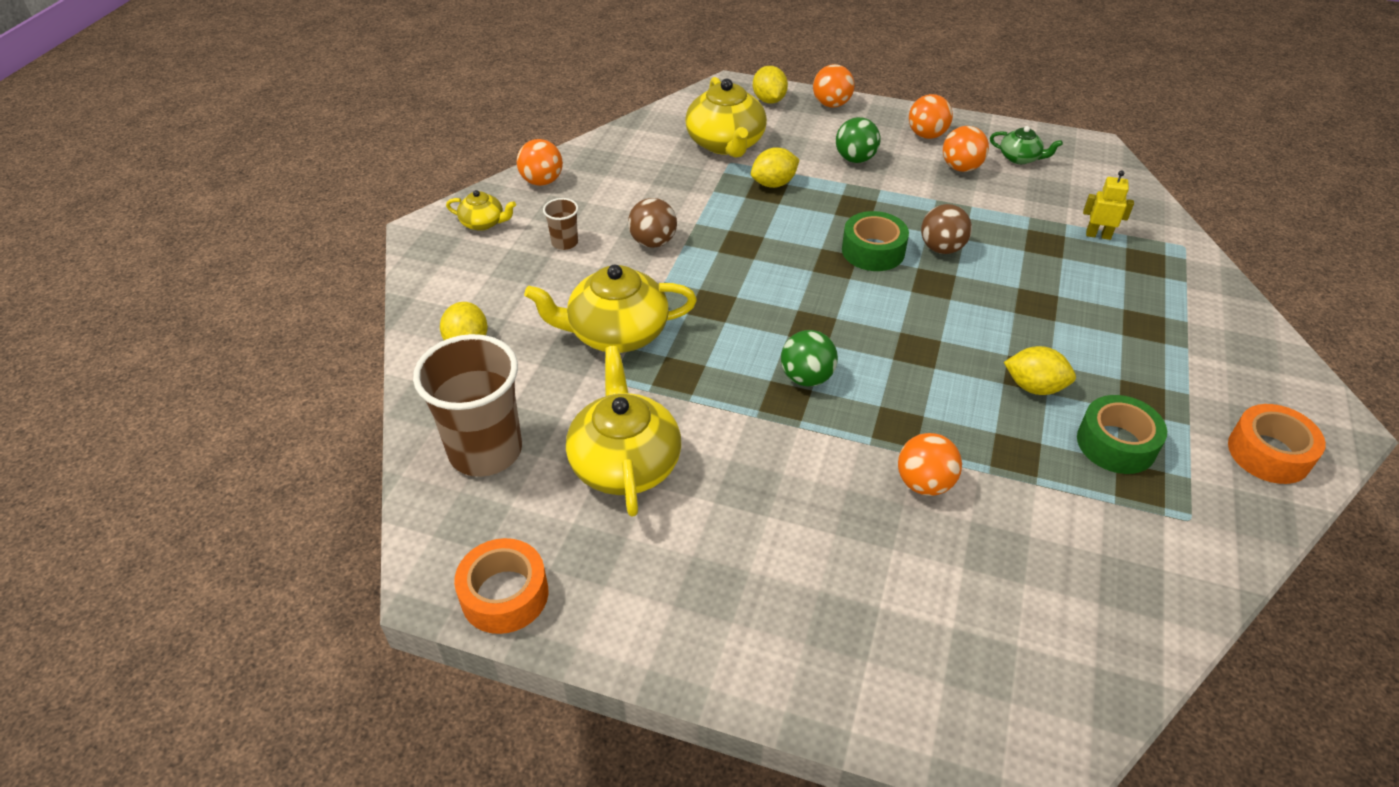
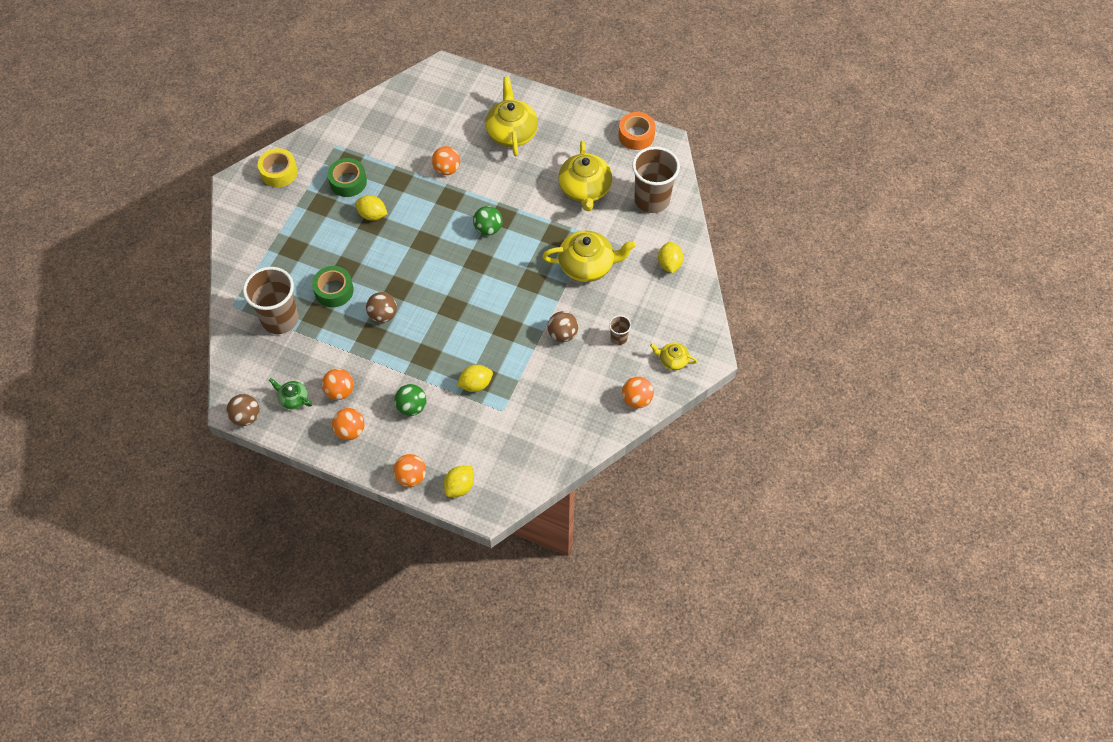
camera: 175 degrees left, 15 degrees up
yellow teapot [685,77,767,158] -> yellow teapot moved to [486,77,538,156]
yellow lemon [753,66,788,104] -> yellow lemon turned 45 degrees clockwise [444,466,474,497]
green tape [842,211,909,271] -> green tape moved to [312,266,354,307]
yellow robot [1083,170,1134,240] -> brown cup [243,267,299,334]
orange tape [1228,404,1326,484] -> yellow tape [258,148,298,187]
none -> brown ball [226,394,260,426]

